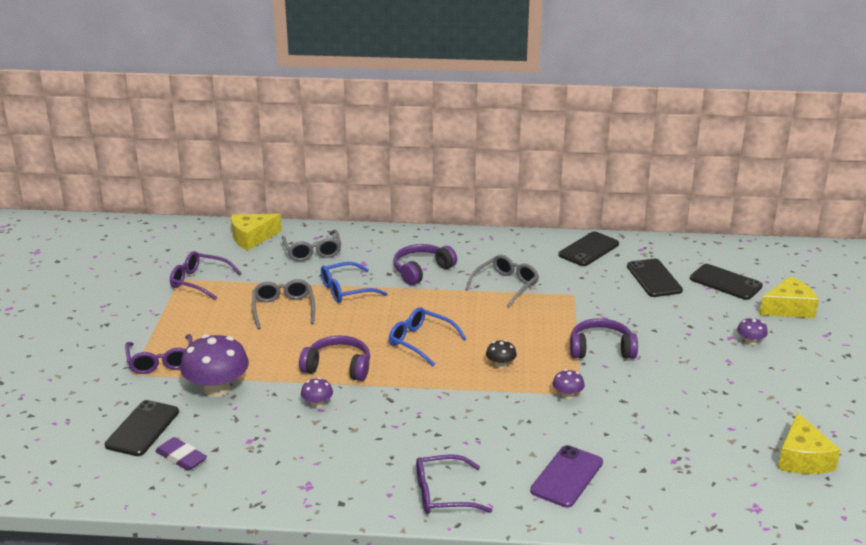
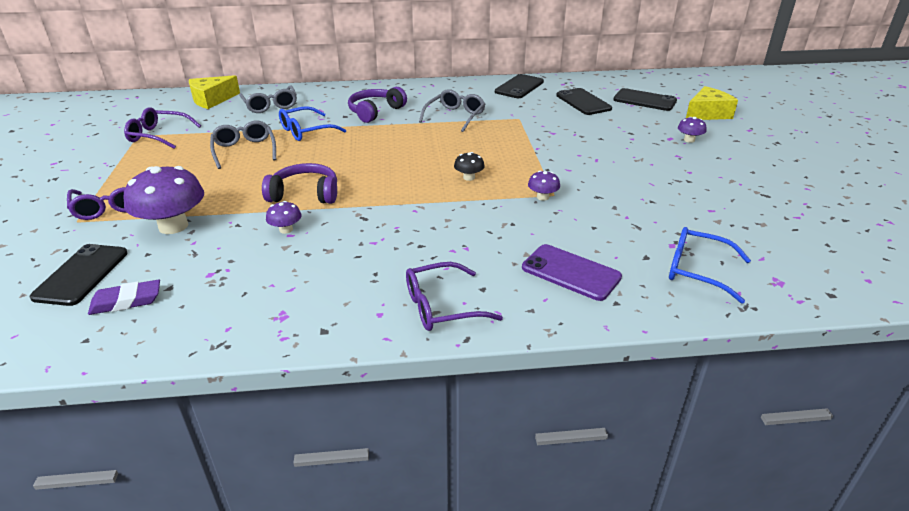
camera: 10 degrees left, 5 degrees up
purple eraser [155,437,207,471] -> purple eraser turned 45 degrees counterclockwise [88,280,160,315]
blue glasses [389,307,467,366] -> blue glasses moved to [669,227,751,304]
purple phone [530,445,603,508] -> purple phone turned 75 degrees counterclockwise [522,244,622,301]
purple headphones [570,318,638,359] -> none
yellow cheese [778,412,841,474] -> none

